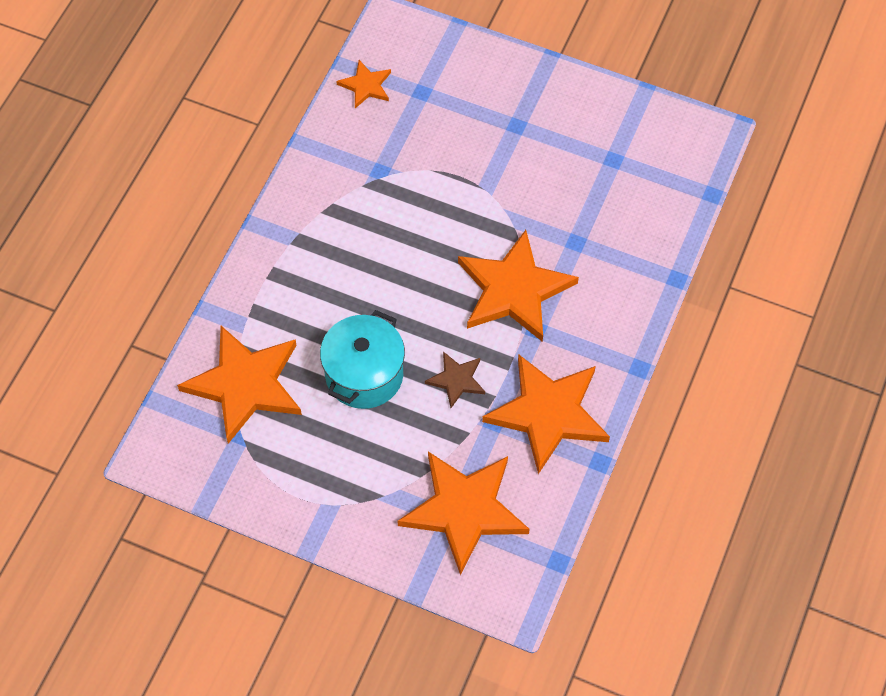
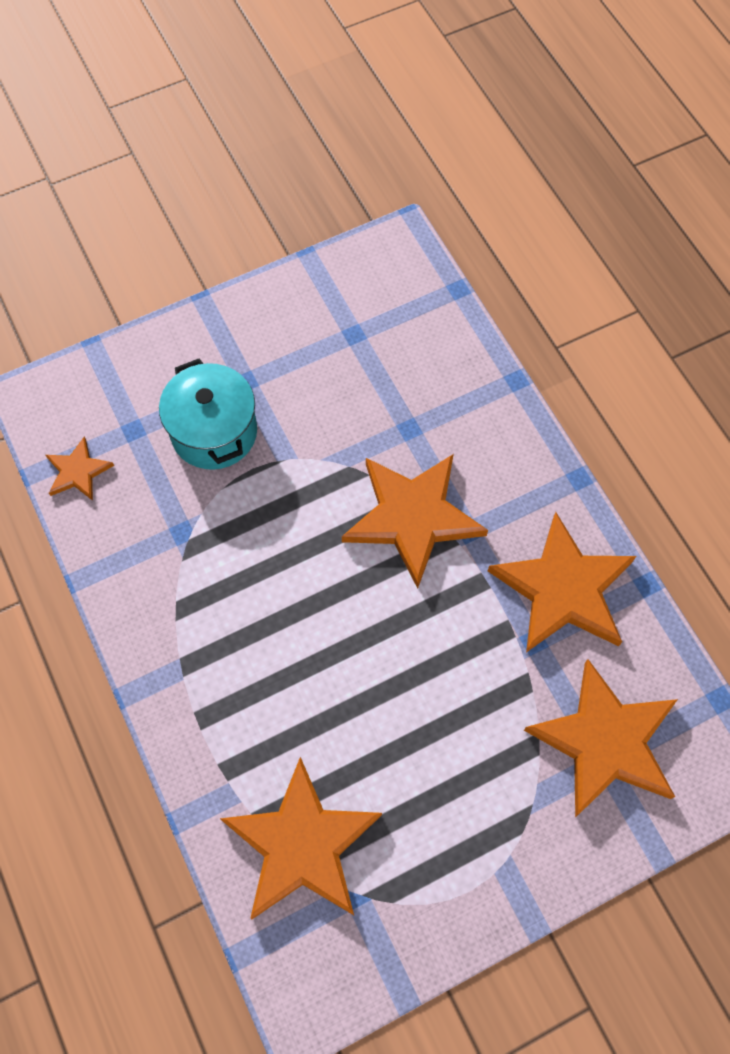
camera: 50 degrees left, 5 degrees up
turquoise pot [320,310,405,409] -> turquoise pot moved to [159,359,257,470]
brown star [425,351,485,408] -> none

